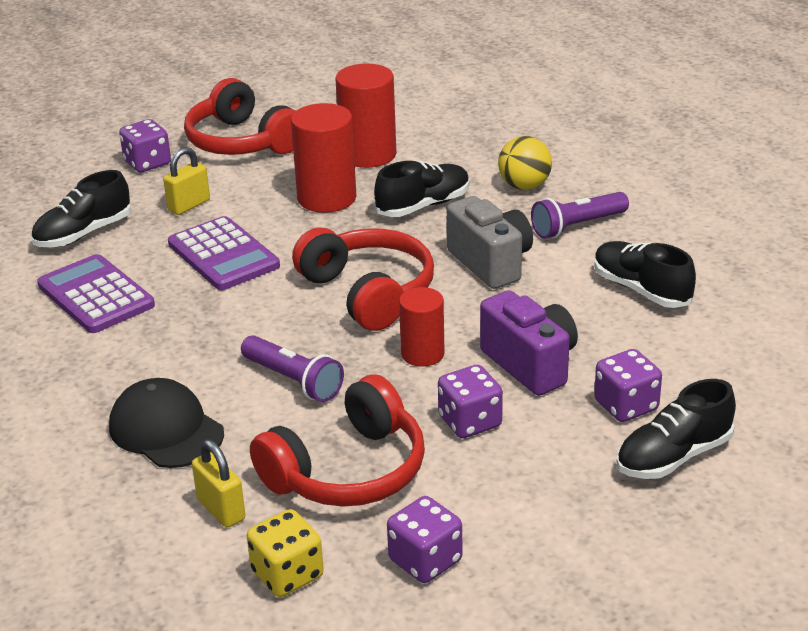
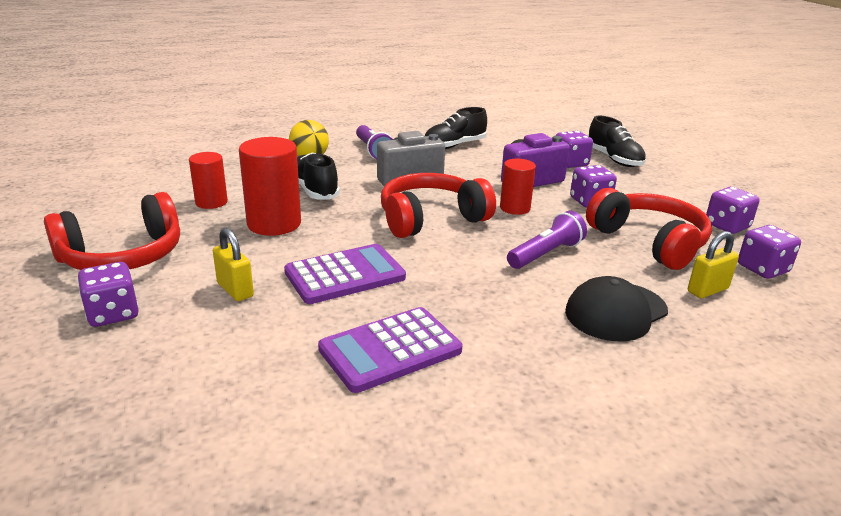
camera: 85 degrees left, 5 degrees down
black shoe [31,170,131,247] -> none
yellow dice [247,509,324,597] -> purple dice [738,225,801,279]
red cylinder [336,64,396,168] -> red cylinder [189,152,228,209], size x0.62

